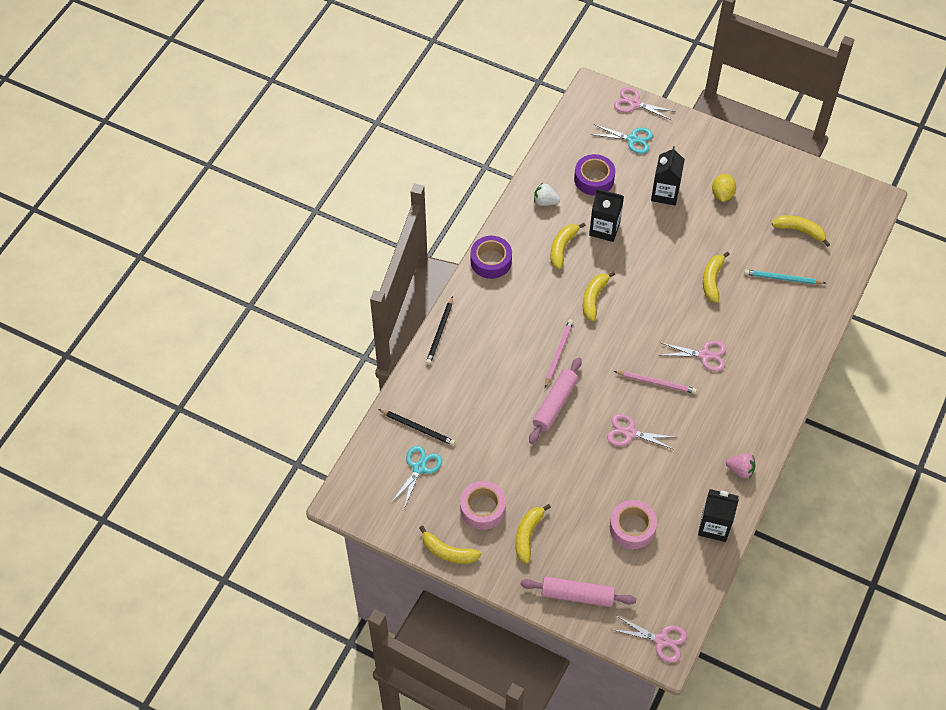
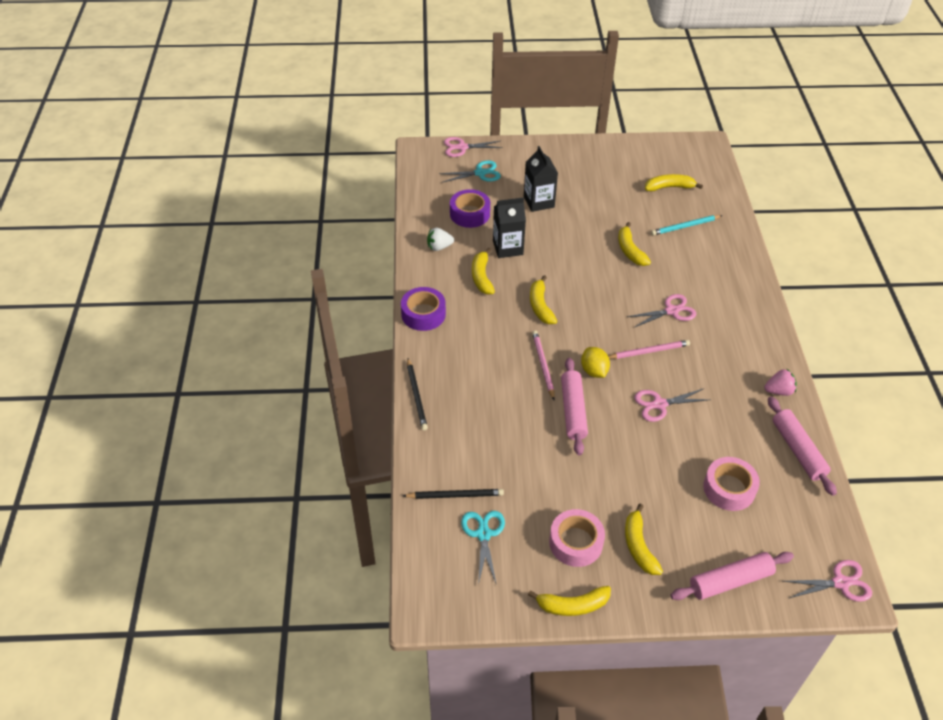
camera: 30 degrees left, 10 degrees down
black carton [698,489,739,542] -> pink rolling pin [768,397,837,496]
yellow lemon [712,173,736,202] -> yellow lemon moved to [581,347,610,378]

